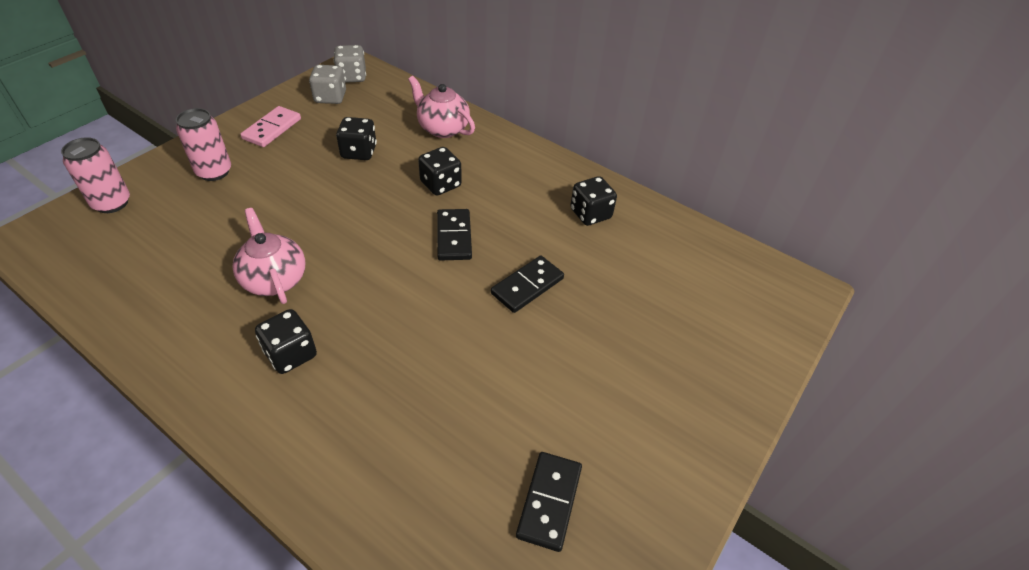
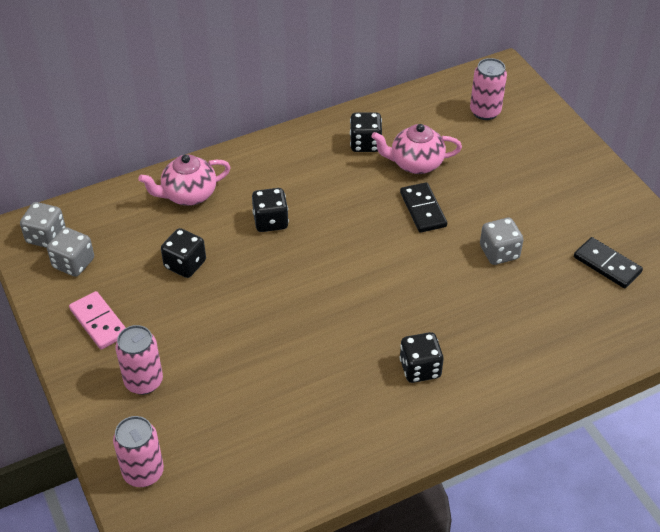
camera: 60 degrees left, 0 degrees up
pink teapot [233,208,306,304] -> pink teapot moved to [371,124,462,174]
black domino [437,209,472,261] -> none
none -> pink can [470,58,507,120]
none -> grey dice [480,218,524,265]

